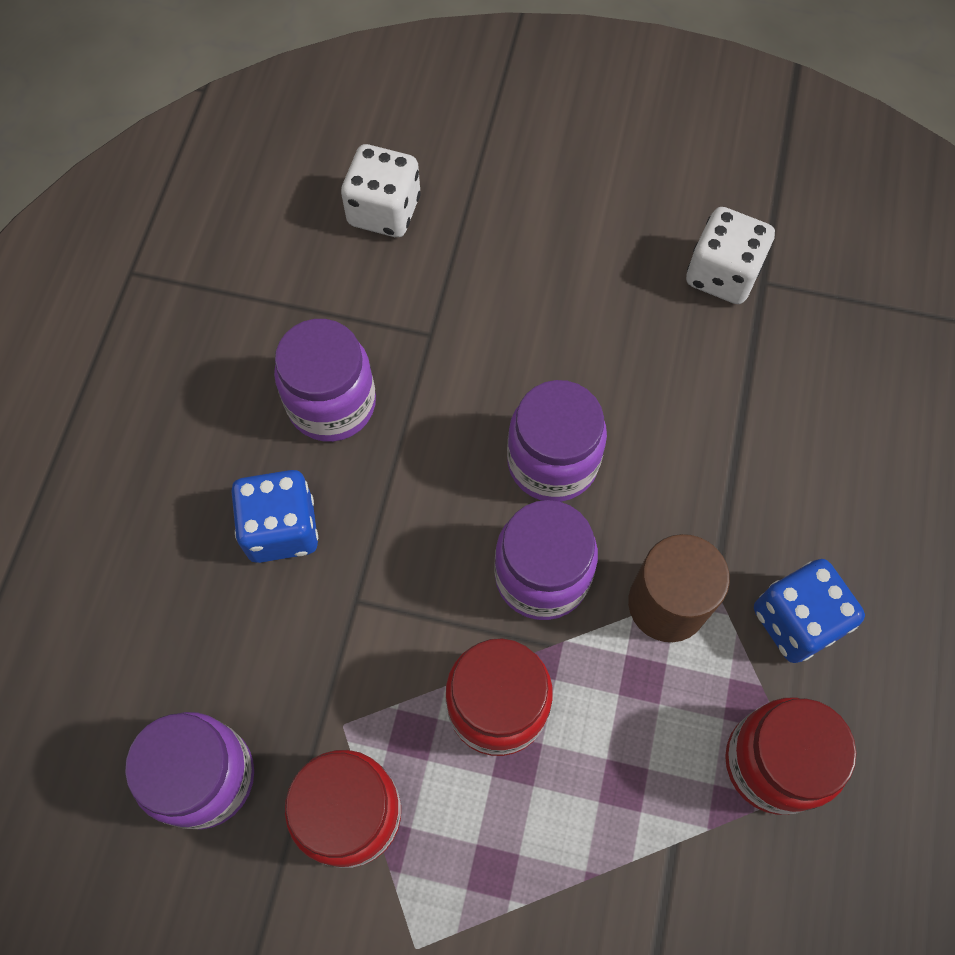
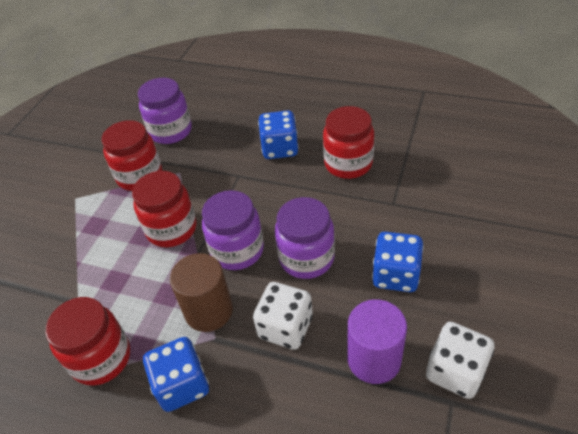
camera: 100 degrees right, 20 degrees down
purple jar [274,319,376,442] -> red jar [323,106,374,179]
white dice [341,144,421,237] -> white dice moved to [253,282,313,350]
none -> purple cylinder [348,299,407,384]
none -> blue dice [372,232,424,292]

